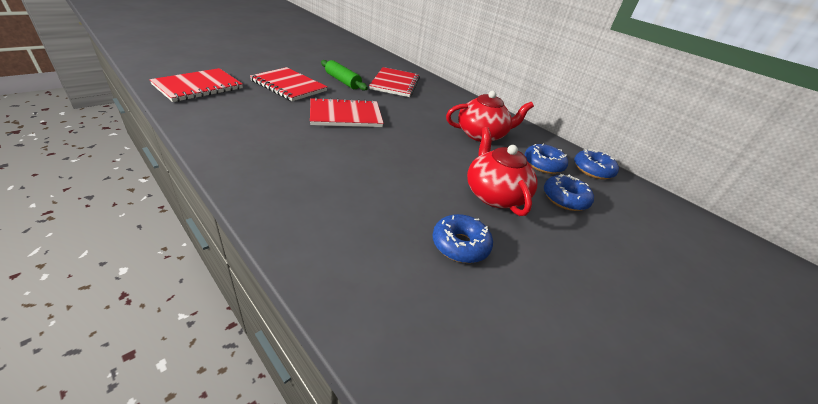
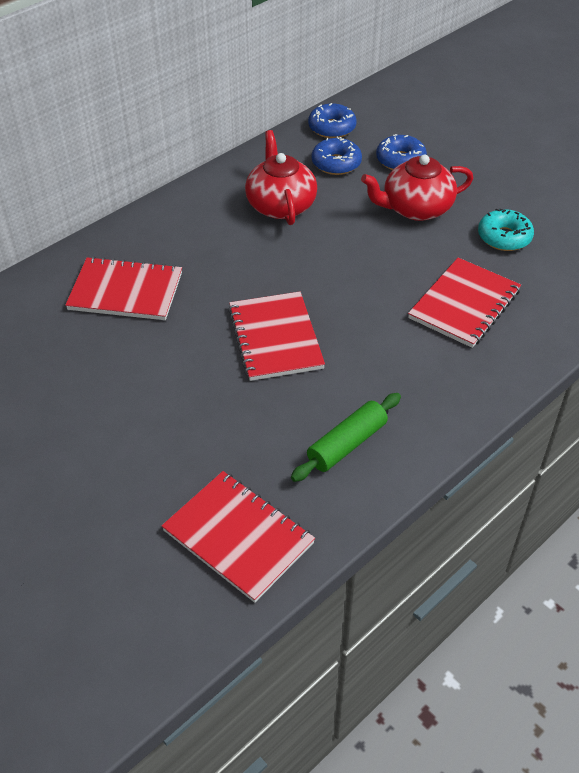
camera: 85 degrees left, 10 degrees up
red notebook [250,67,328,101] -> red notebook moved to [408,258,521,348]
green rolling pin [321,60,368,91] -> green rolling pin moved to [291,393,401,482]
blue donut [433,214,493,263] -> turquoise donut [478,208,534,251]

